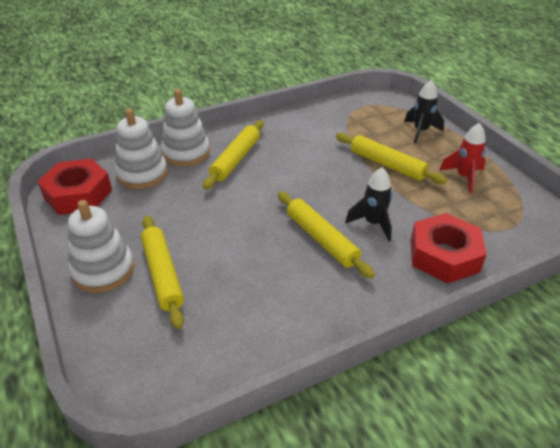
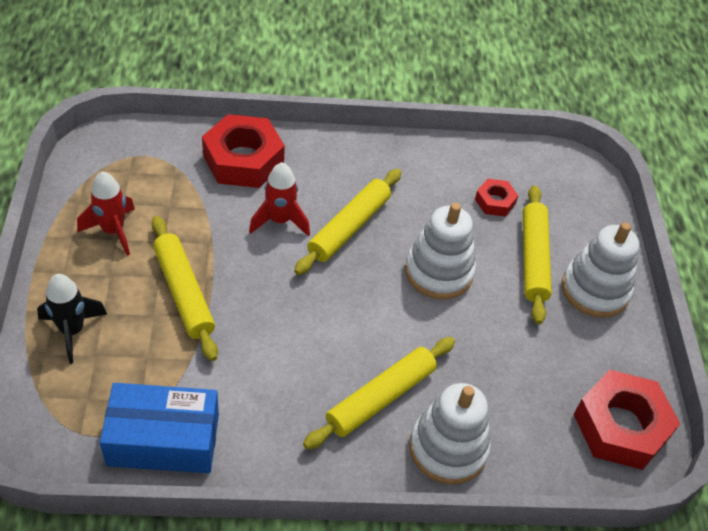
camera: 160 degrees left, 10 degrees up
white stacking toy [115,109,168,189] -> white stacking toy moved to [405,203,476,299]
yellow rolling pin [278,191,375,279] -> yellow rolling pin turned 45 degrees clockwise [294,169,401,275]
black rocket [345,167,392,241] -> red rocket [249,162,310,237]
none -> blue box [100,383,219,473]
none -> red nut [475,179,519,217]

